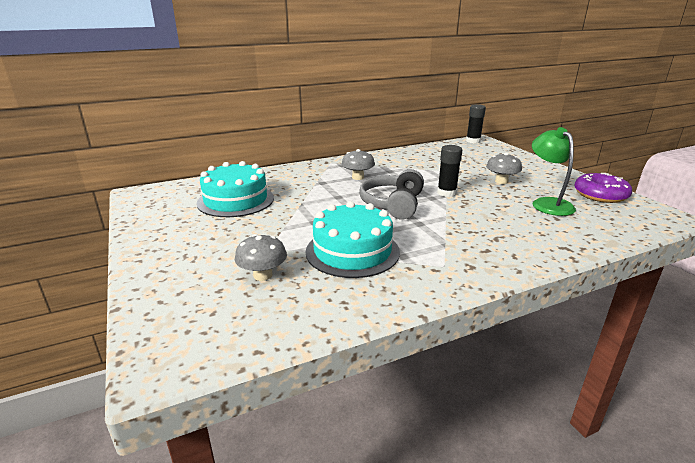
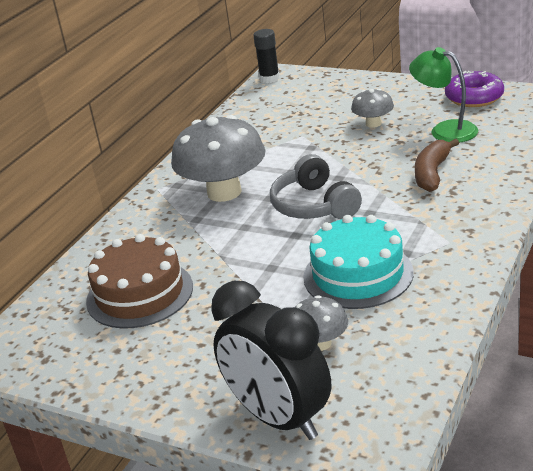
camera: 35 degrees left, 5 degrees up
turquoise cake [196,161,274,217] -> brown cake [86,234,193,328]
grey mushroom [342,149,375,180] -> grey mushroom [171,115,266,202], size x2.02
black glue stick [437,145,462,197] -> none
none -> black clock [211,281,331,440]
none -> brown banana [415,138,459,192]

